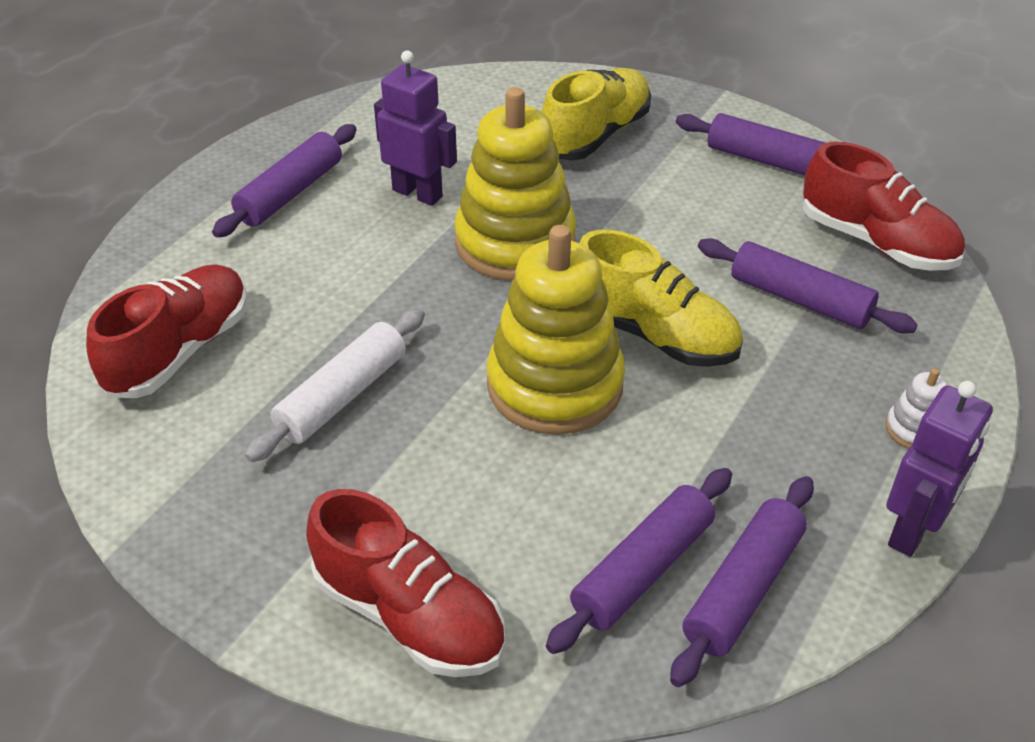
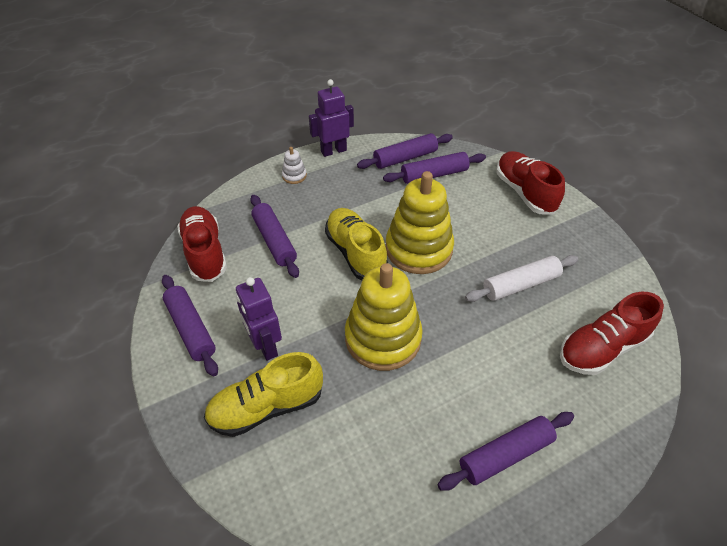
camera: 150 degrees left, 5 degrees up
purple robot [374,50,457,206] -> purple robot moved to [236,277,282,361]

